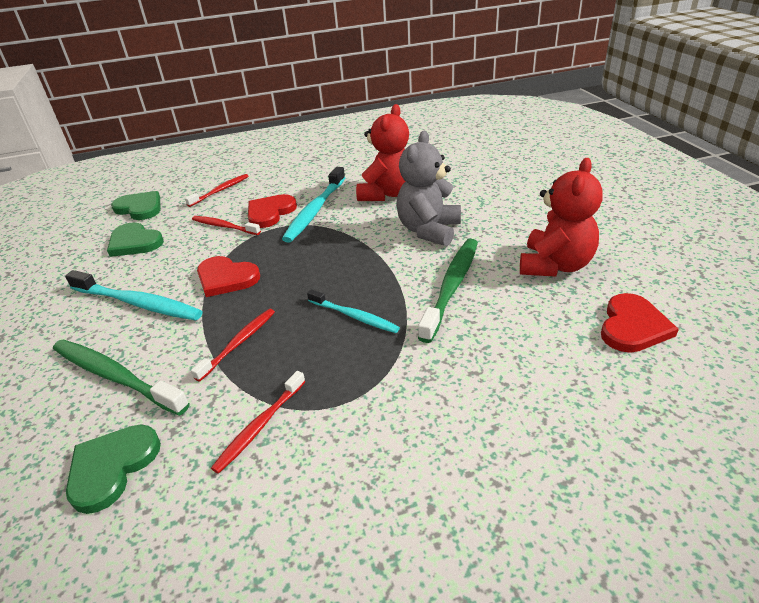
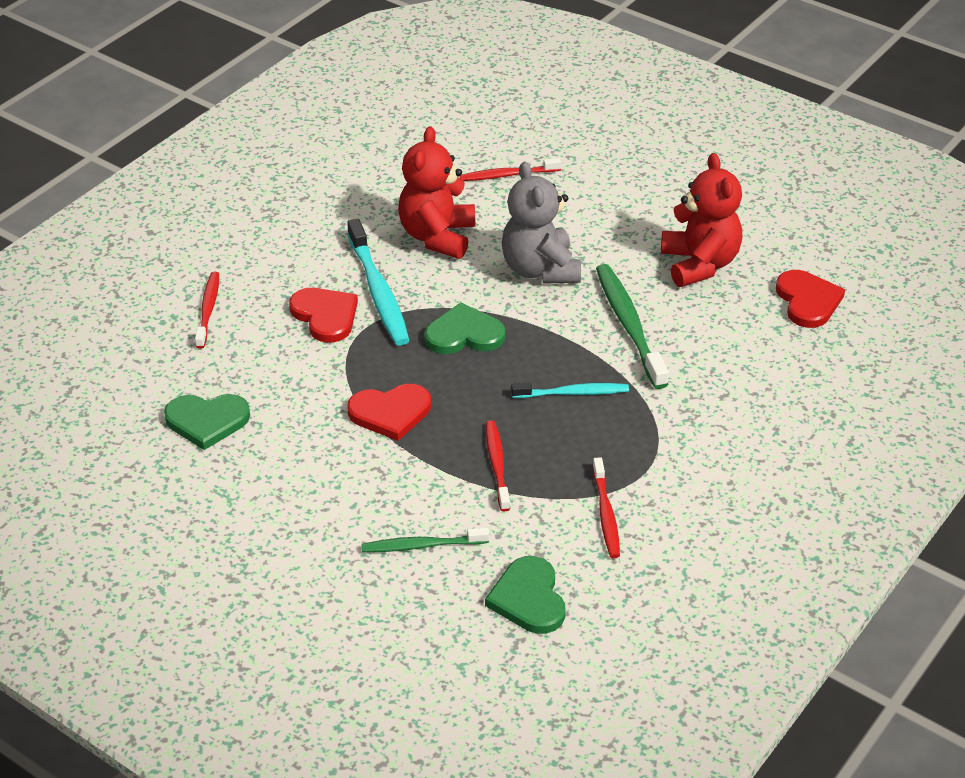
camera: 40 degrees left, 5 degrees up
green toothbrush [53,339,190,416] -> green toothbrush [361,528,490,552], size x0.61
turquoise toothbrush [65,270,203,321] -> none
green heart [111,191,160,220] -> green heart moved to [425,303,505,354]
red toothbrush [192,216,261,235] -> red toothbrush moved to [460,158,562,181]
red heart [248,194,297,228] -> red heart turned 150 degrees clockwise [289,288,358,343]
red teddy bear [356,104,409,201] -> red teddy bear turned 150 degrees counterclockwise [398,126,475,259]

